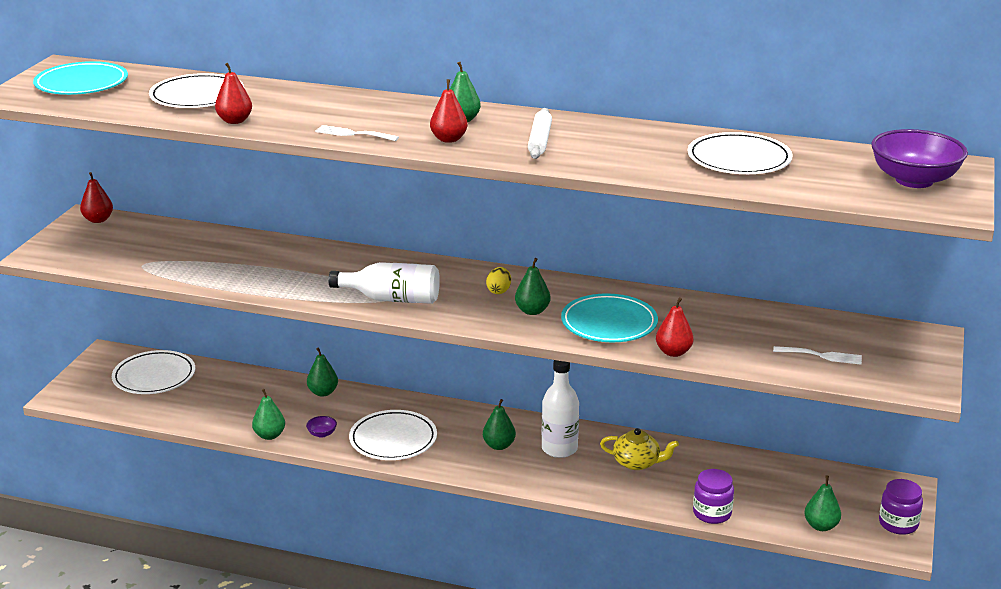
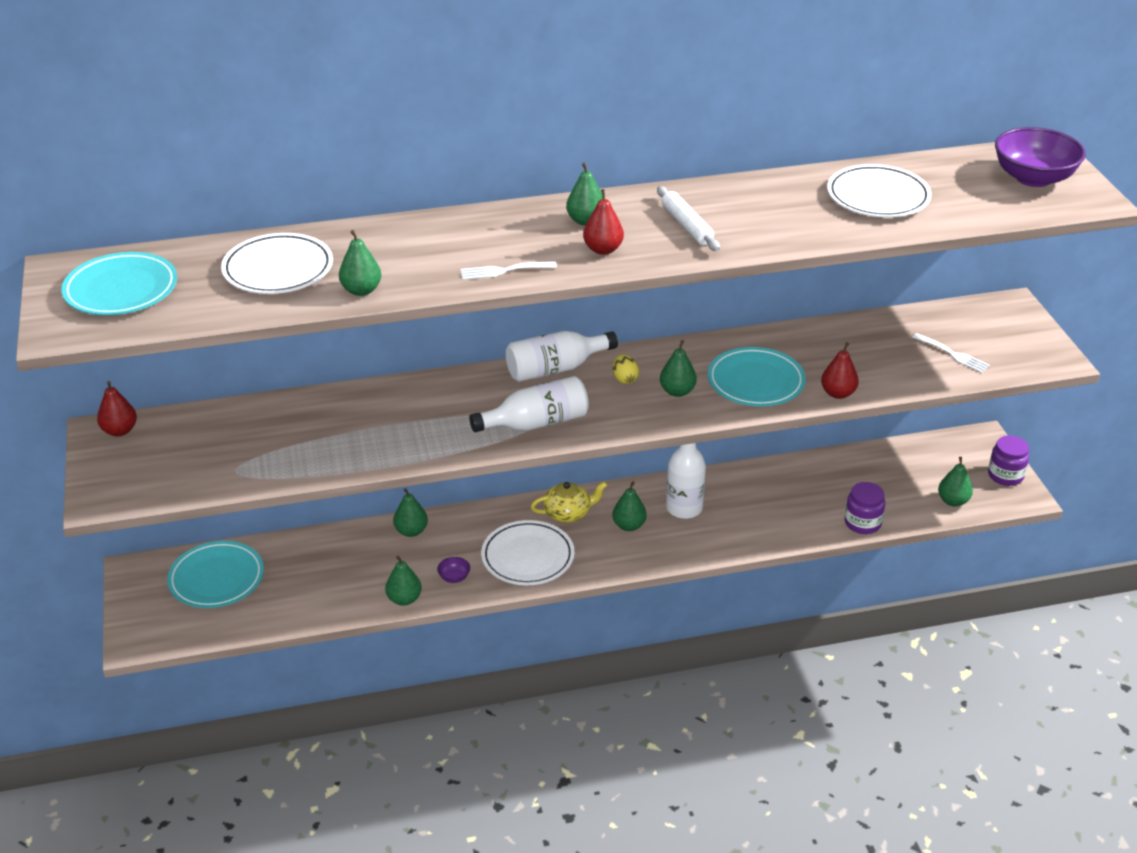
camera: 30 degrees left, 10 degrees up
white plate [112,350,195,394] -> turquoise plate [167,541,264,608]
red pear [215,63,252,124] -> green pear [339,230,381,296]
yellow teapot [600,428,679,470] -> yellow teapot moved to [531,481,607,523]
white fork [773,346,862,364] -> white fork turned 60 degrees clockwise [912,333,990,373]
none -> white bottle [506,331,618,382]

